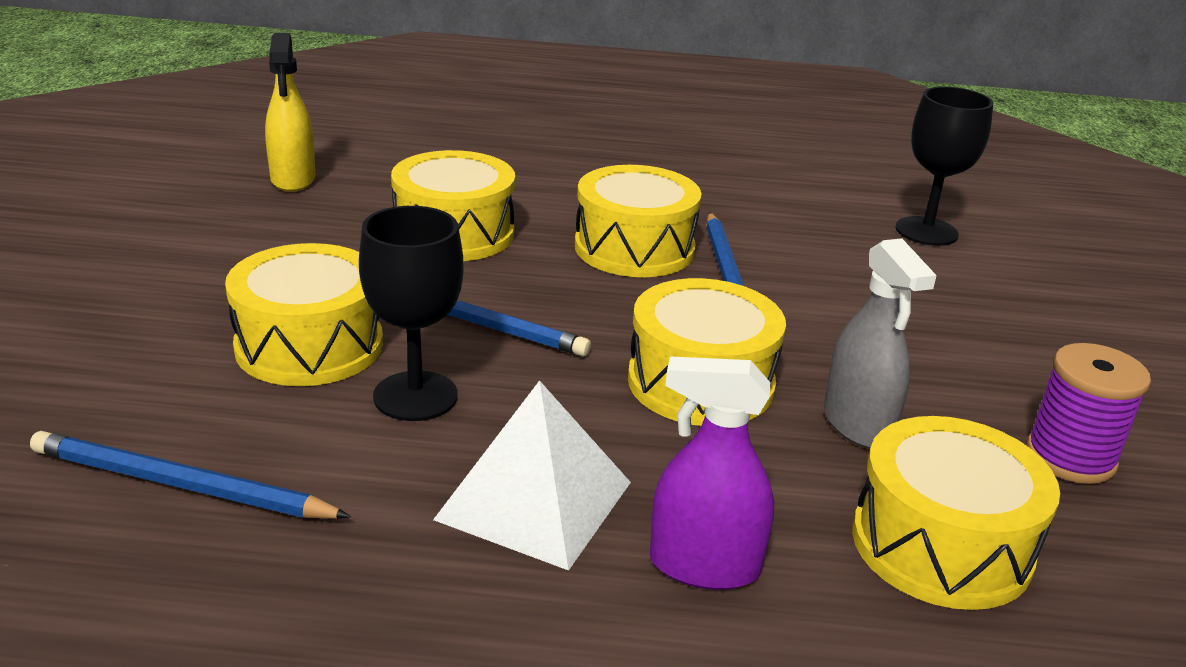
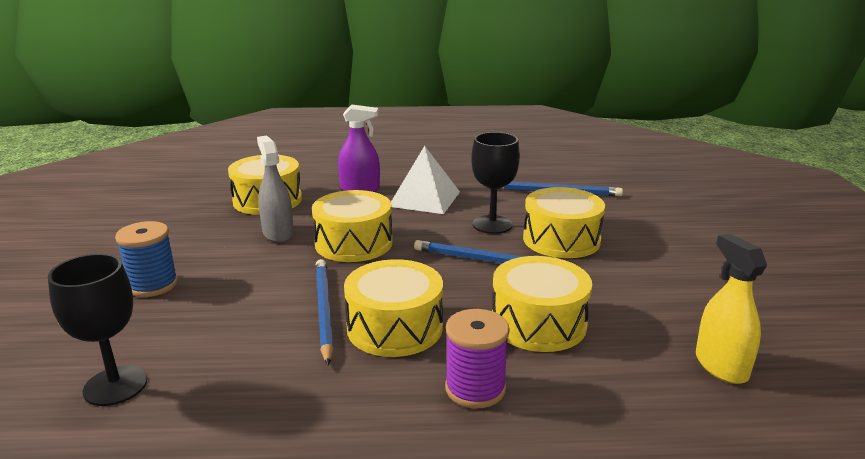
camera: 175 degrees right, 5 degrees down
purple spool [1026,343,1151,484] -> purple spool moved to [445,309,510,408]
none -> blue spool [115,221,178,297]

